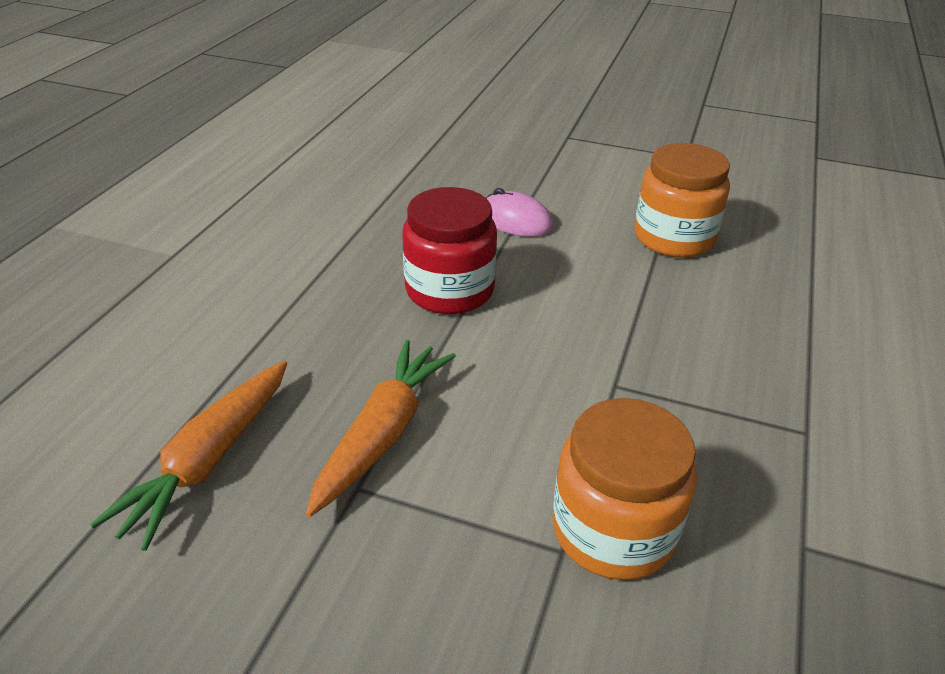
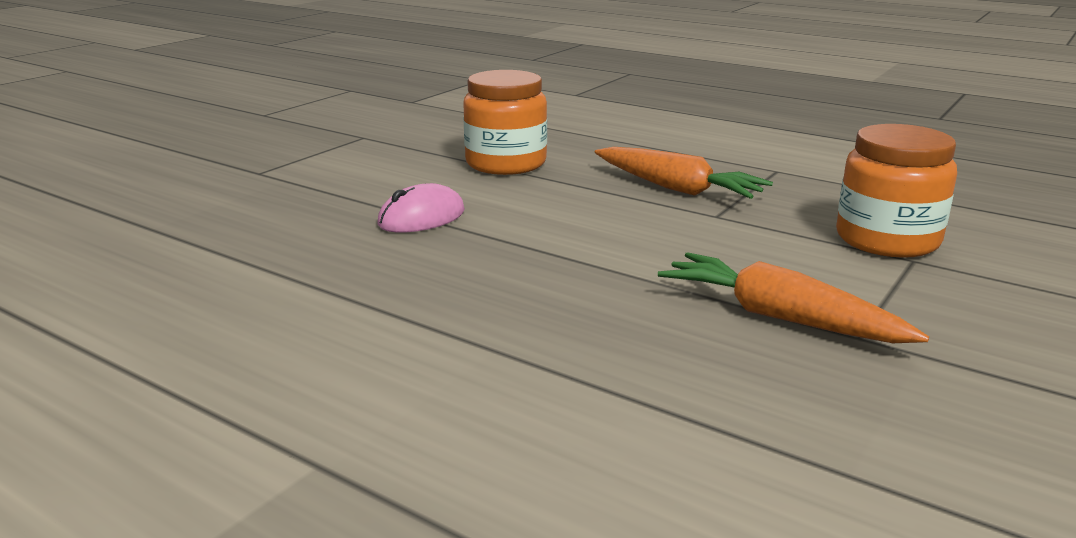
camera: 75 degrees left, 15 degrees down
orange carrot [90,361,287,551] -> orange carrot moved to [595,147,773,199]
red jar [402,187,497,314] -> none

